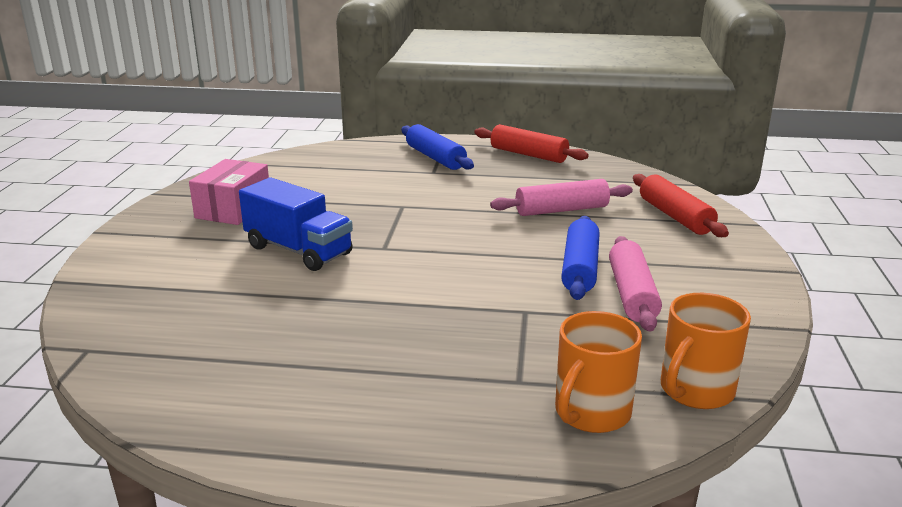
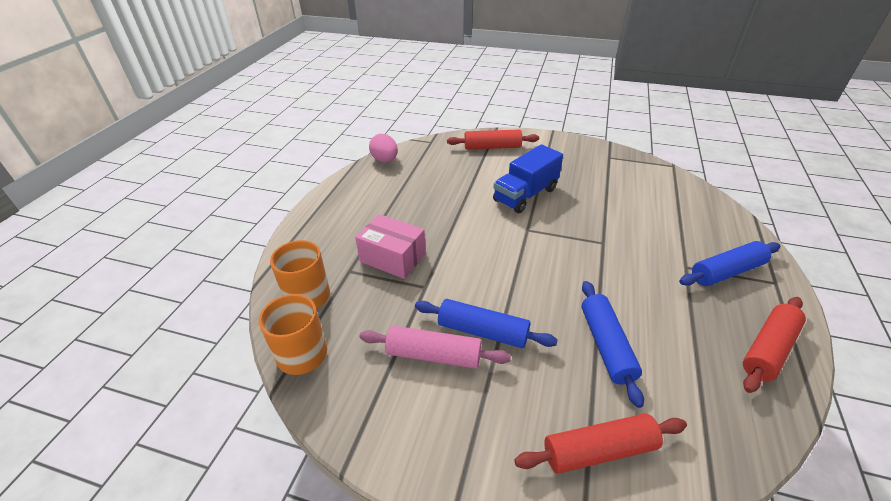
camera: 100 degrees right, 15 degrees up
pink box [189,159,269,225] -> pink box moved to [355,214,426,279]
pink rolling pin [490,179,633,216] -> blue rolling pin [581,281,644,408]
none -> pink egg [369,134,398,162]
none -> red rolling pin [447,130,539,150]

